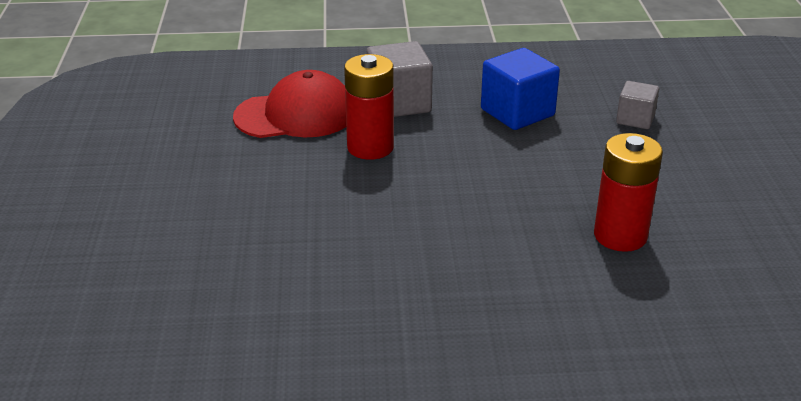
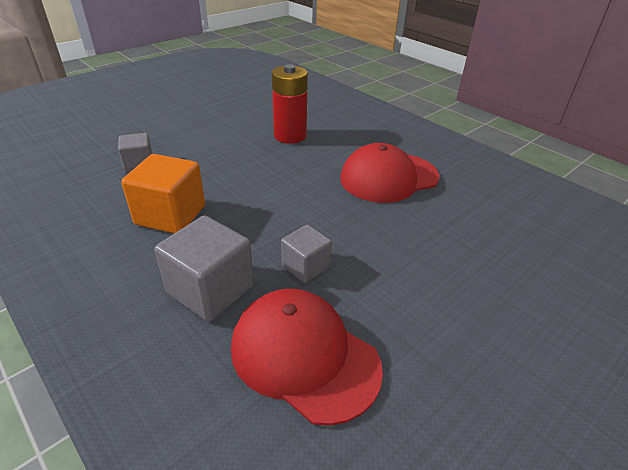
camera: 130 degrees left, 5 degrees up
red battery [344,54,394,160] -> grey cube [281,225,332,283]
blue cube [481,48,560,130] -> orange cube [121,154,205,233]
none -> red cap [340,143,439,203]

